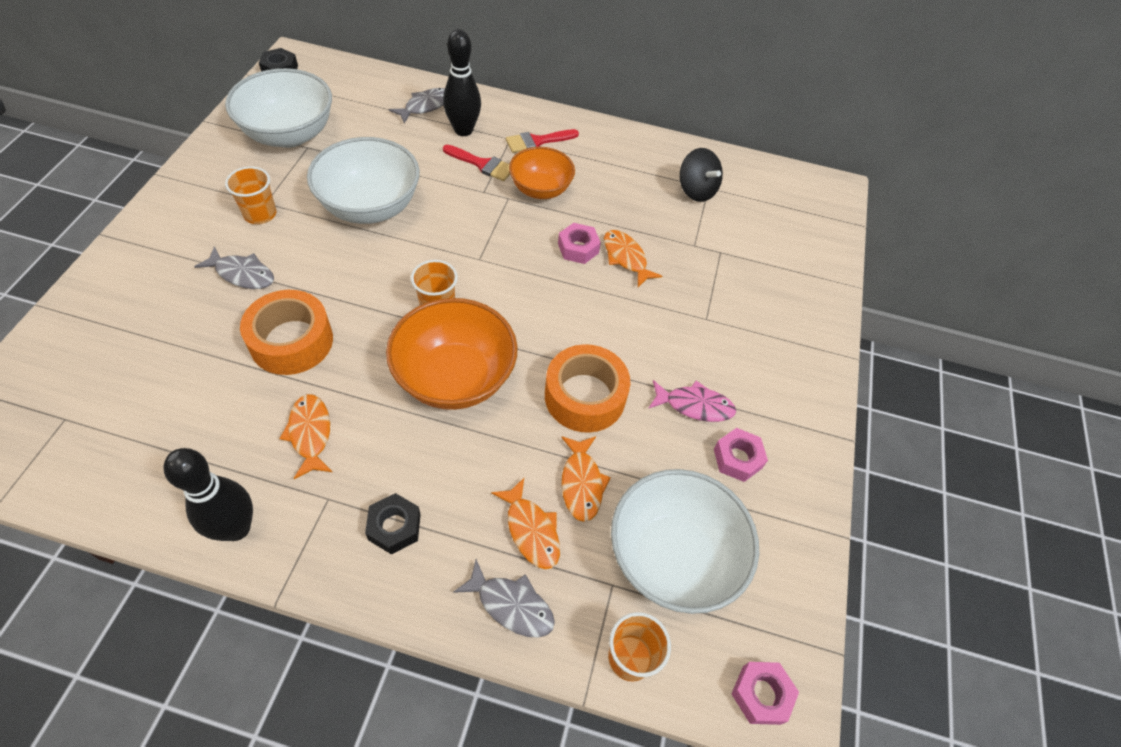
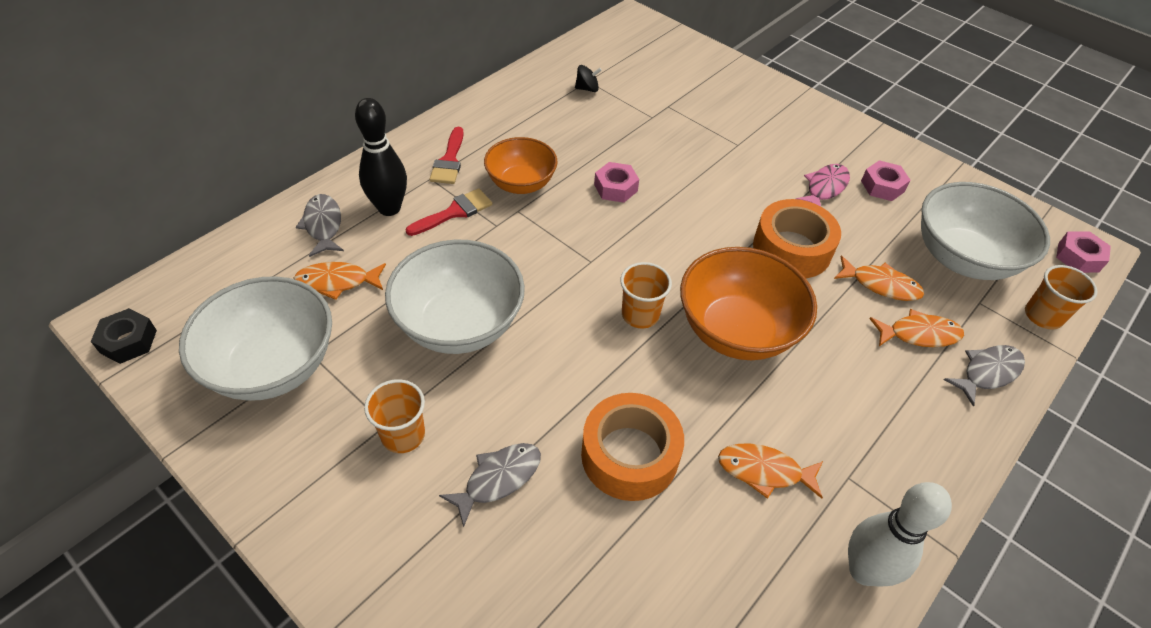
camera: 60 degrees left, 5 degrees down
black bowling pin [163,448,253,541] -> white bowling pin [848,482,952,587]
black nut [365,493,421,555] -> none
orange fish [604,230,662,287] -> orange fish moved to [293,262,386,300]
black spinning top [680,148,723,202] -> black spinning top [575,65,602,92], size x0.60

